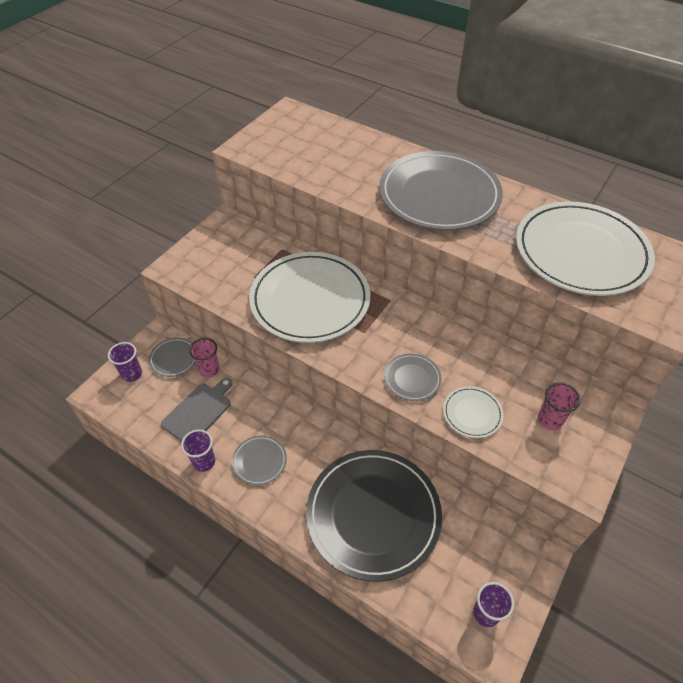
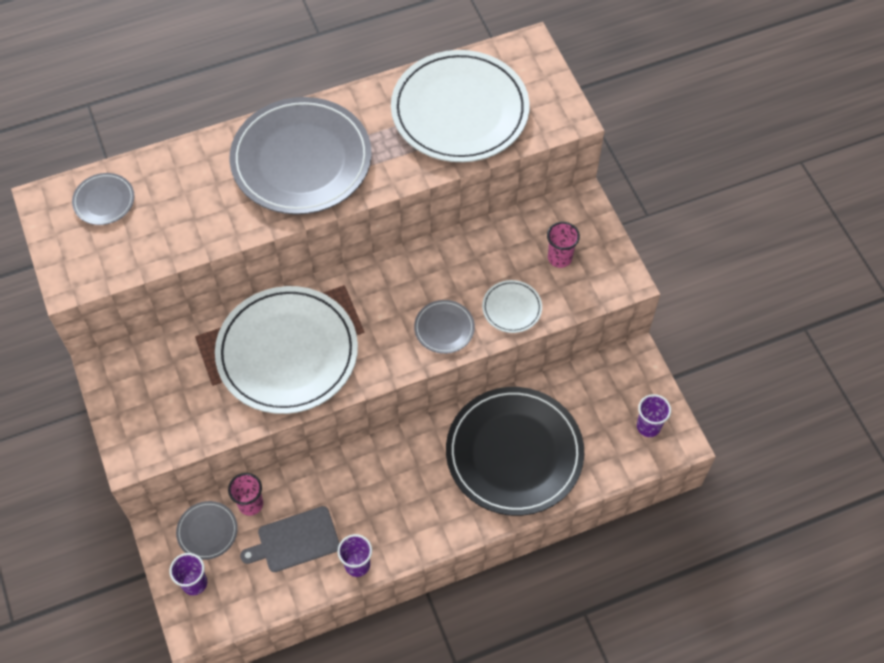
camera: 55 degrees left, 10 degrees up
grey cutting board [161,378,233,442] -> grey cutting board turned 90 degrees counterclockwise [240,506,340,572]
grey plate [232,435,287,485] -> grey plate moved to [72,173,134,225]

